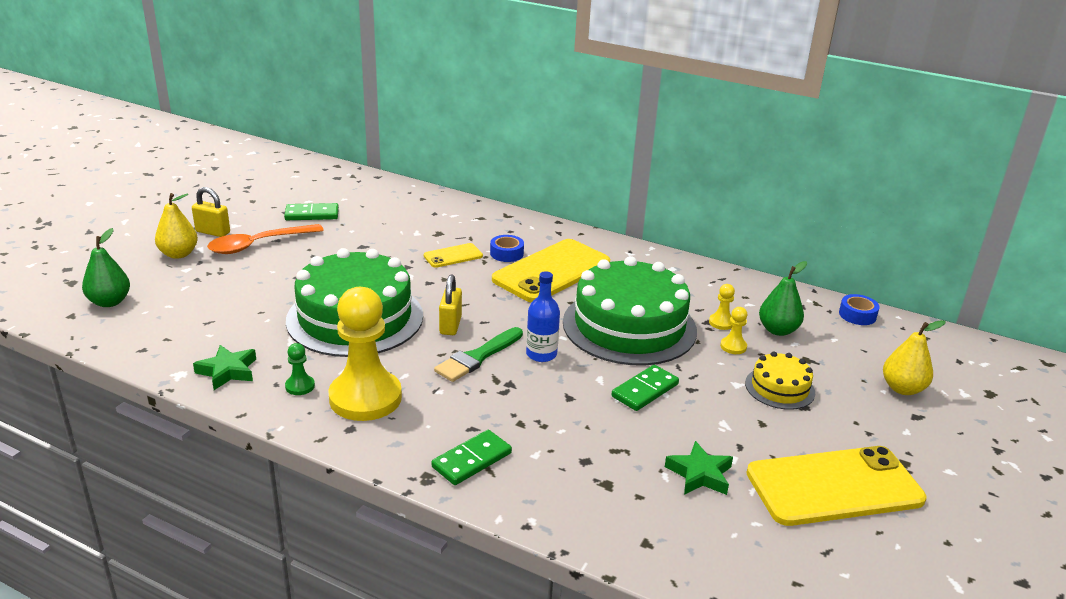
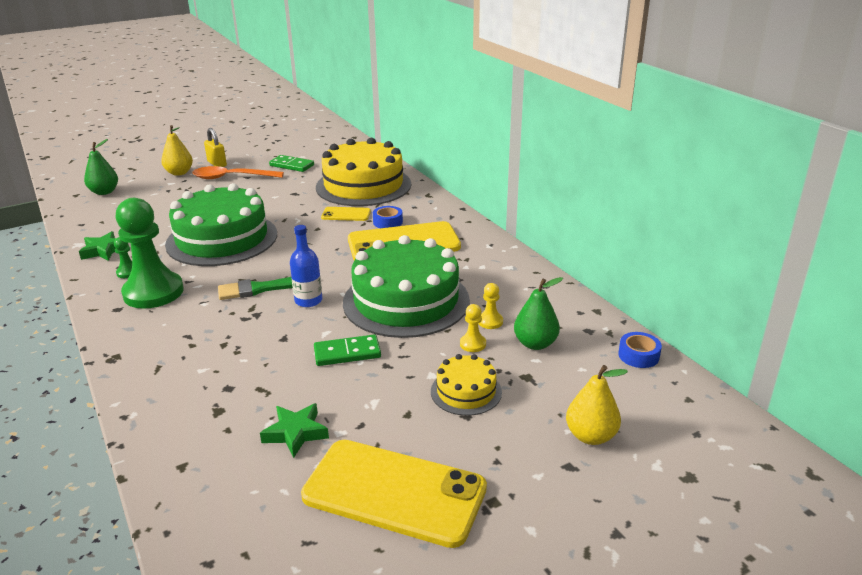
camera: 35 degrees right, 0 degrees up
yellow pawn [328,287,402,421] -> green pawn [116,198,184,309]
green domino [431,430,512,485] -> none
yellow padlock [439,274,462,335] -> none
none -> yellow cake [316,138,411,206]

